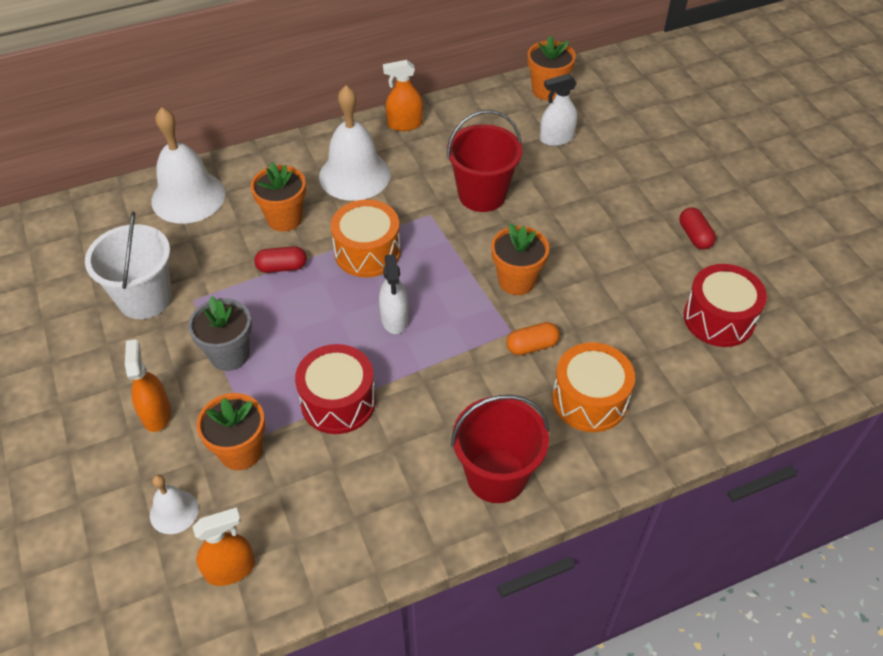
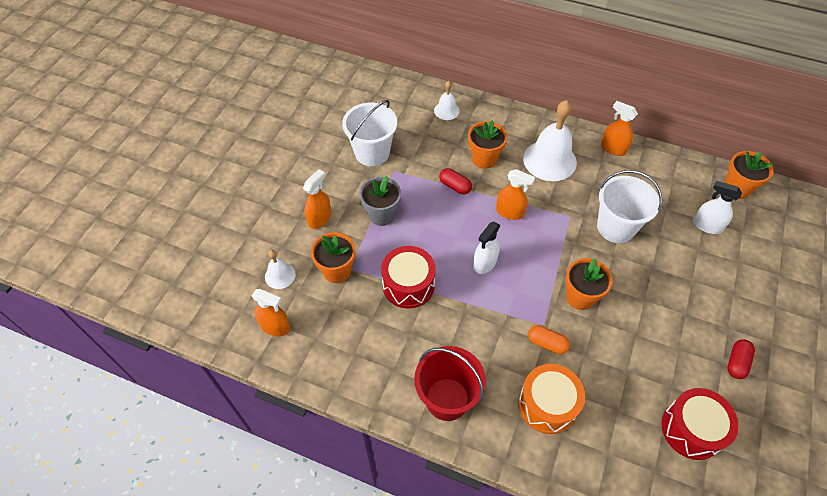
camera: 45 degrees right, 5 degrees up
white bell [151,107,225,224] -> white bell [434,81,460,120], size x0.51
orange drum [331,199,401,277] -> orange spray bottle [496,169,535,220]
red bucket [447,110,522,212] -> white bucket [597,170,662,243]

